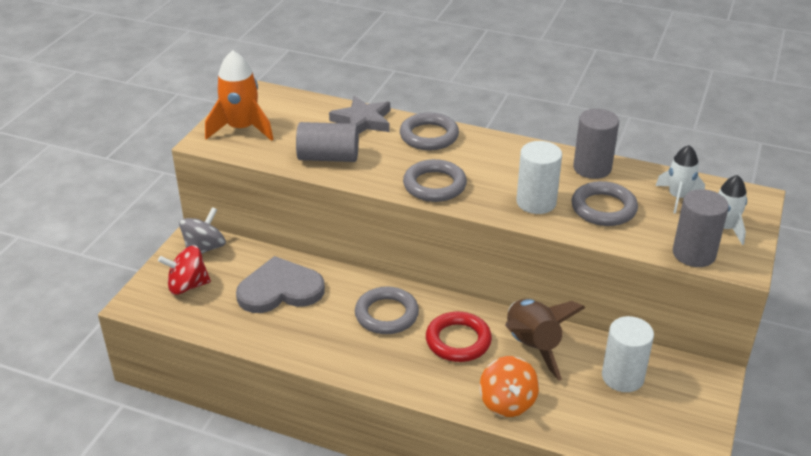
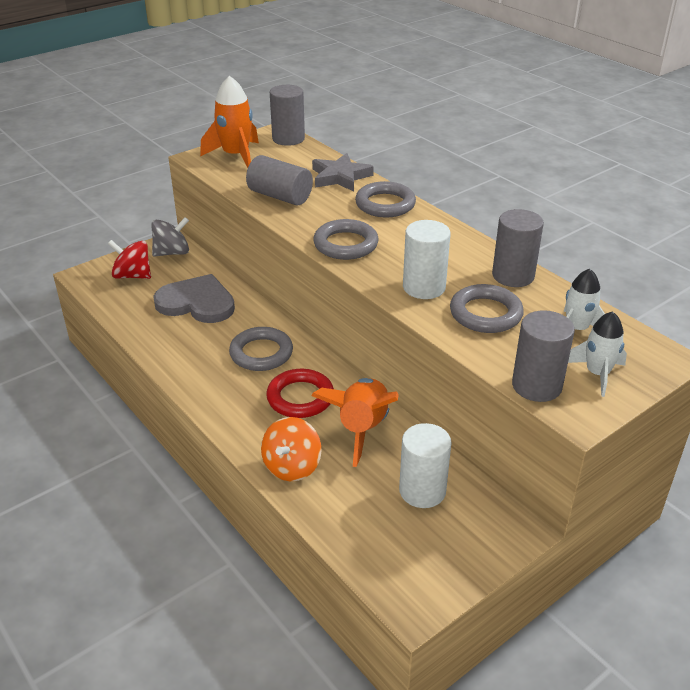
camera: 30 degrees right, 0 degrees up
brown rocket [505,299,585,381] -> orange rocket [311,378,399,467]
none -> grey cylinder [270,85,305,146]

